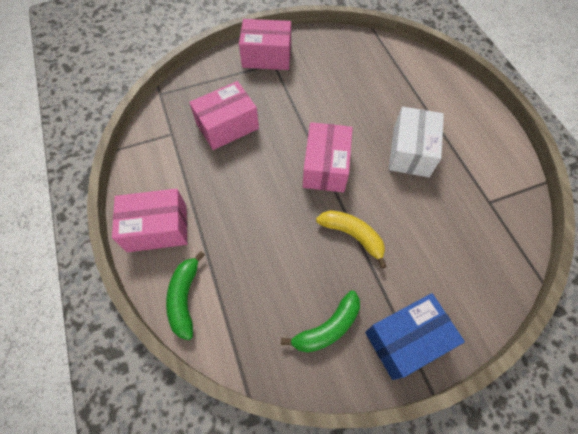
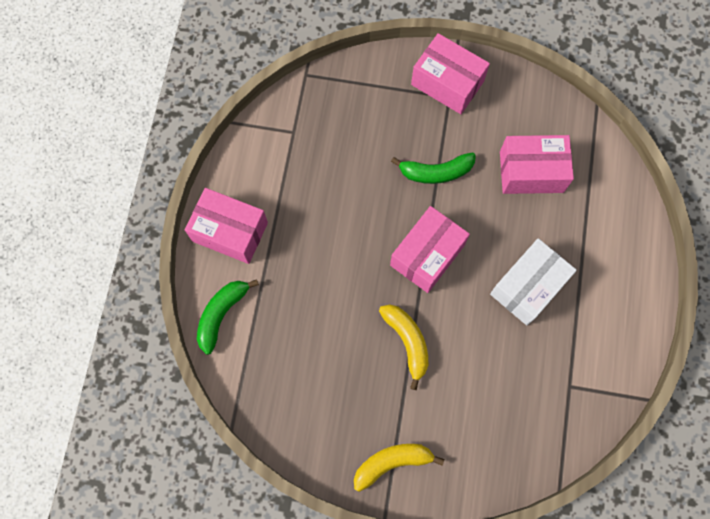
camera: 30 degrees right, 10 degrees up
pink box [189,81,259,150] -> pink box moved to [500,135,574,194]
green banana [281,290,360,353] -> green banana moved to [391,152,476,184]
blue box [365,293,465,380] -> yellow banana [354,444,444,492]

